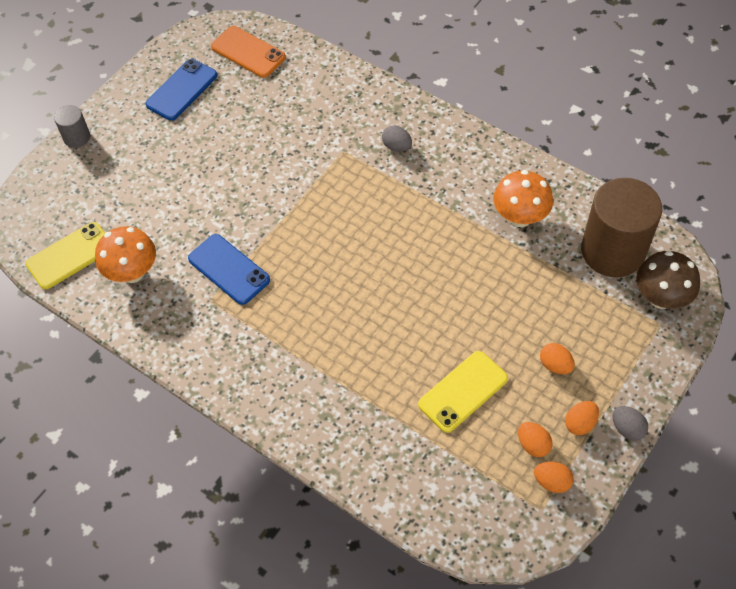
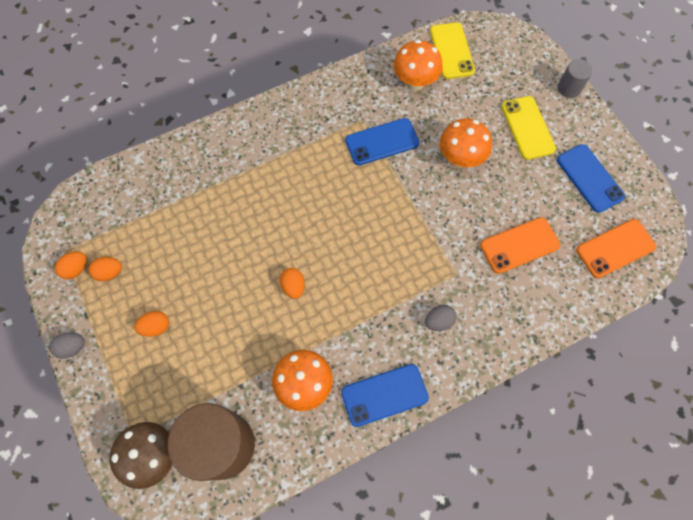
camera: 115 degrees right, 10 degrees up
yellow phone [418,351,508,433] -> yellow phone moved to [501,96,556,160]
orange egg [565,401,599,435] -> orange egg moved to [280,268,305,299]
none -> blue phone [341,364,429,427]
none -> orange mushroom [440,118,492,168]
none -> orange phone [480,217,560,274]

